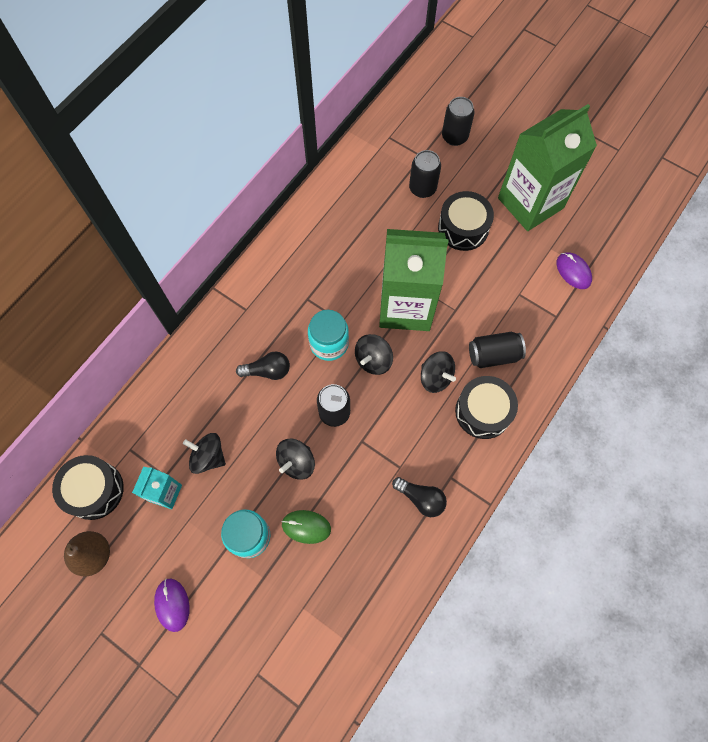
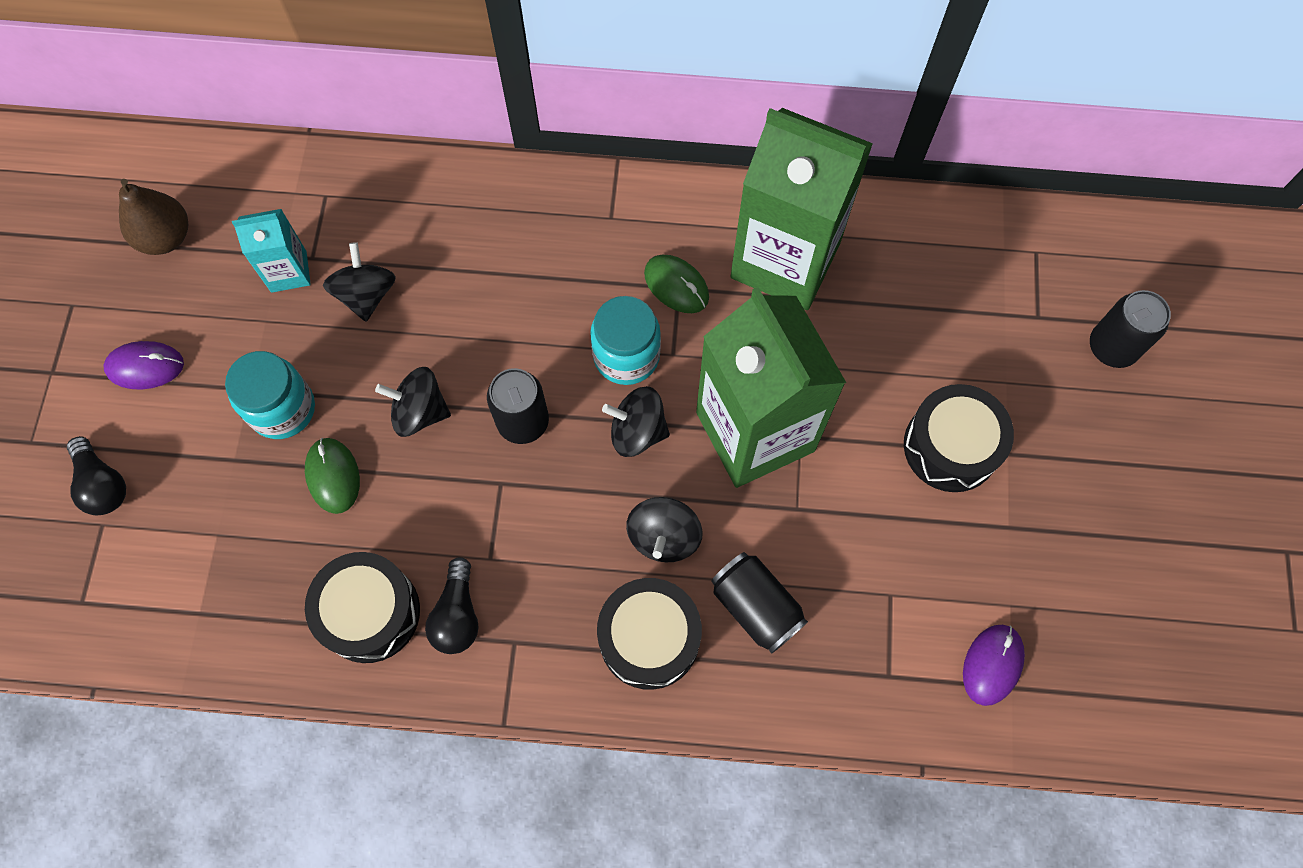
camera: 60 degrees right, 0 degrees up
black drum [52,455,124,520] -> black drum moved to [305,552,420,663]
purple mouse [154,578,190,632] -> purple mouse turned 45 degrees clockwise [103,341,184,389]
black light bulb [236,352,290,380] -> black light bulb moved to [67,436,126,515]
black can [409,150,441,198] -> none
green carton [498,104,597,231] -> green carton moved to [730,108,873,310]
none -> green mouse [644,255,709,313]

